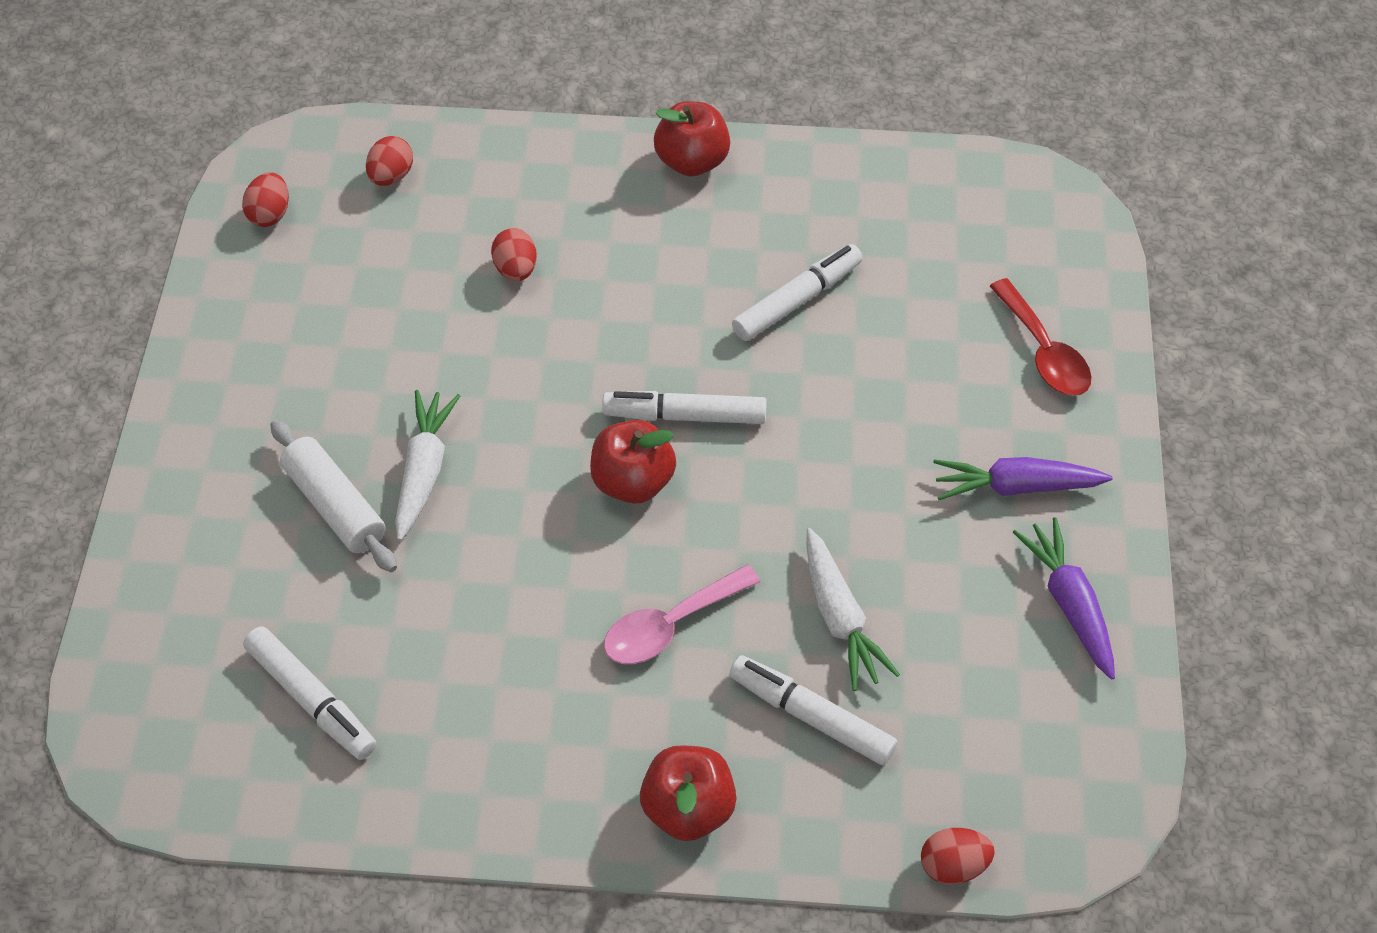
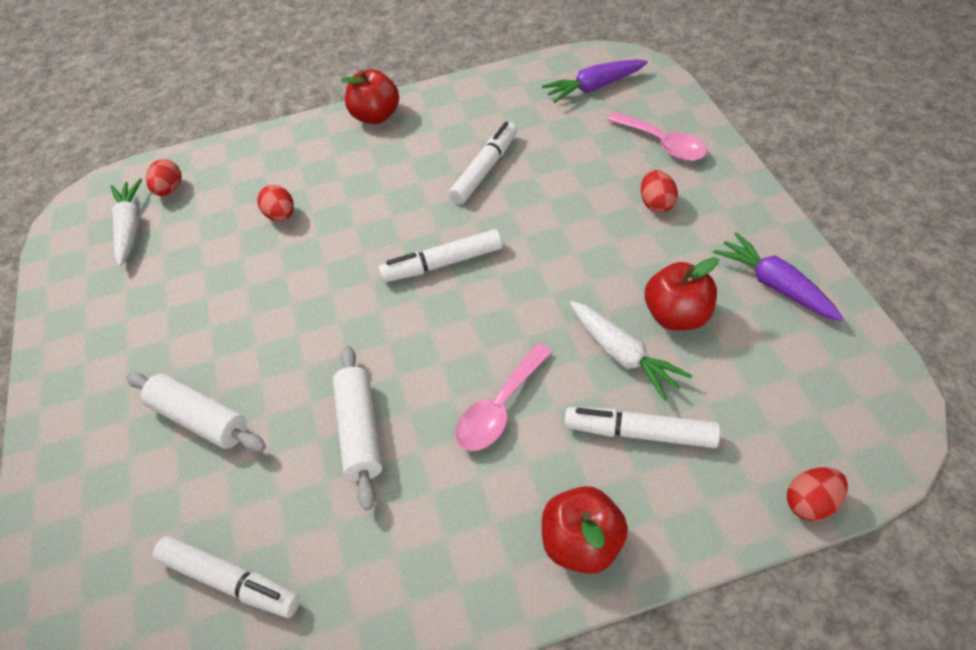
camera: 15 degrees left, 5 degrees down
red egg [242,172,289,227] -> red egg moved to [641,170,678,213]
white carrot [395,390,460,540] -> white carrot moved to [111,178,142,266]
red apple [590,420,676,504] -> red apple moved to [645,257,719,330]
purple carrot [933,457,1113,500] -> purple carrot moved to [542,60,648,103]
red spoon [990,278,1092,396] -> pink spoon [607,111,707,161]
none -> white rolling pin [333,345,383,511]

